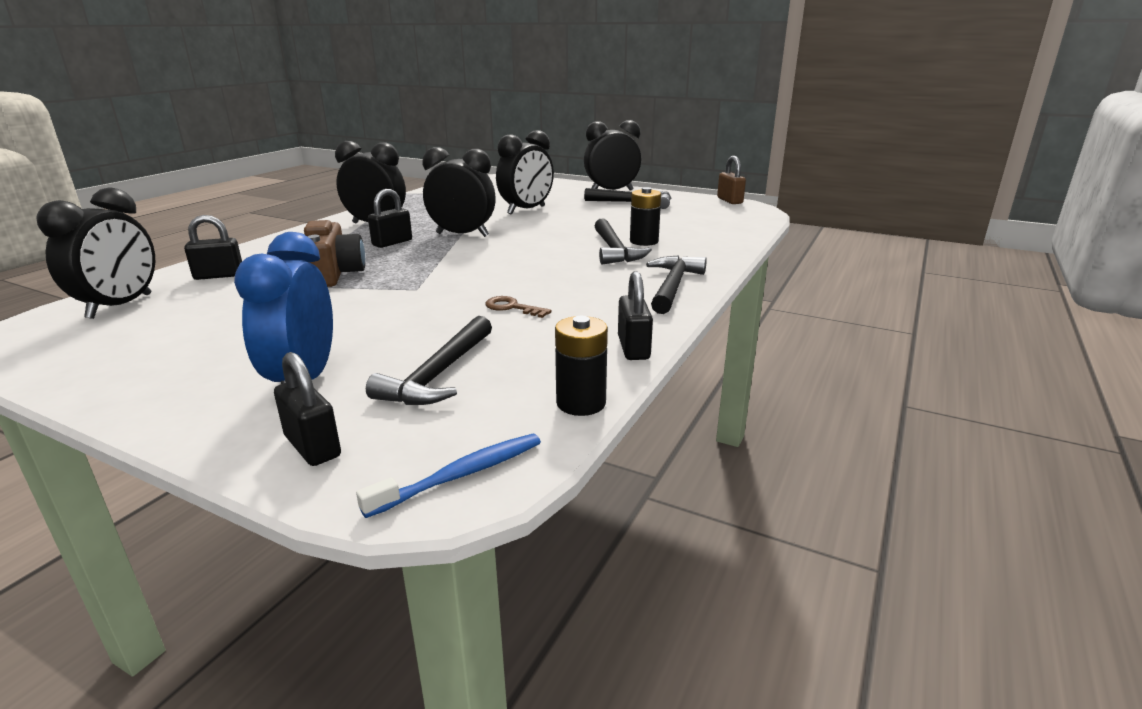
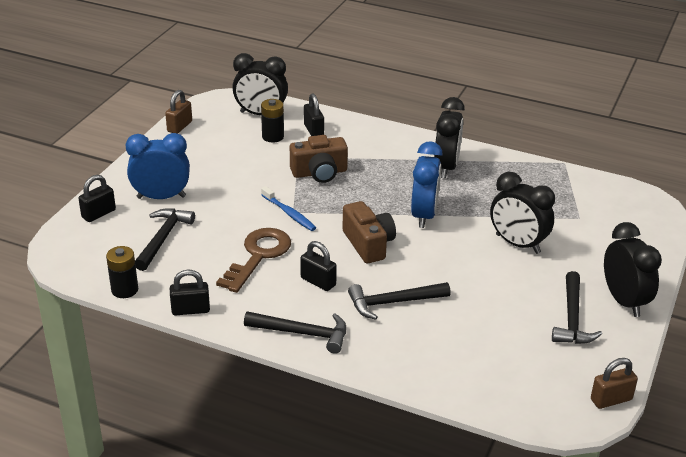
camera: 85 degrees right, 10 degrees up
blue toothbrush [356,434,541,518] -> blue toothbrush moved to [261,186,316,231]
black hammer [366,316,492,405] -> black hammer turned 90 degrees clockwise [135,208,195,271]
black padlock [368,189,412,248] -> black padlock moved to [300,241,337,291]
black clock [423,147,496,237] -> blue clock [411,141,443,228]
brown key [485,296,552,318] -> brown key [216,228,291,293], size x2.12
black battery [630,187,661,246] -> black battery moved to [261,99,284,142]
none -> brown padlock [165,90,192,134]
none -> brown camera [342,201,396,263]

